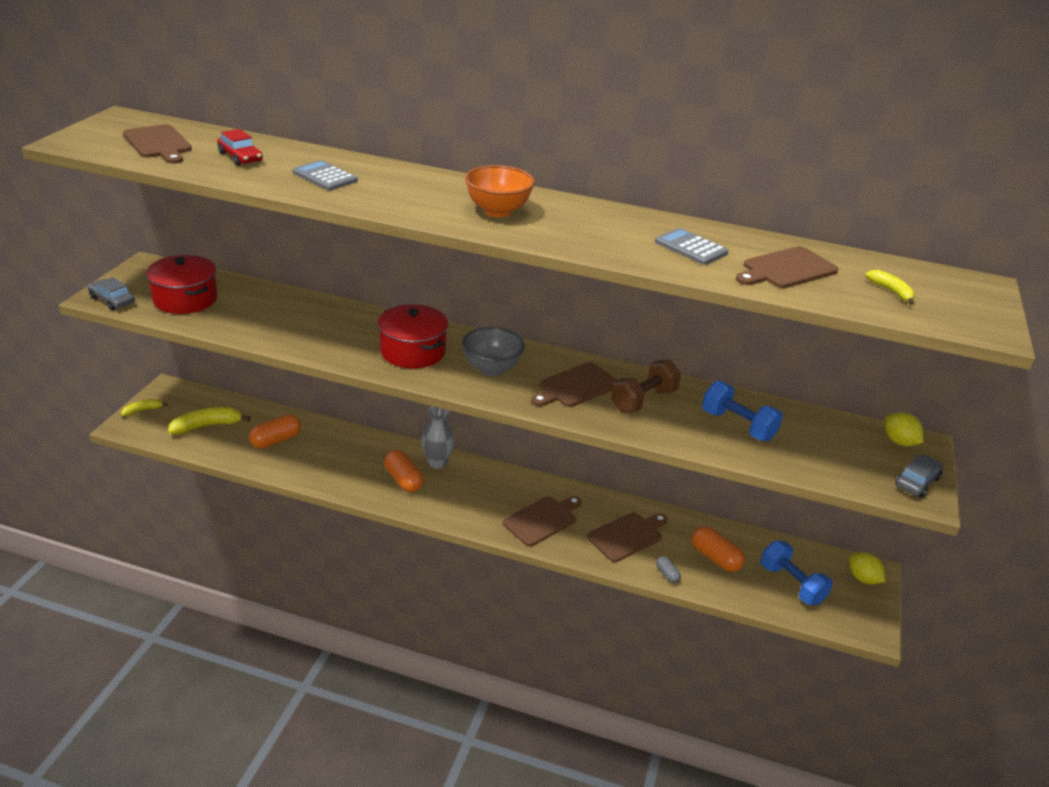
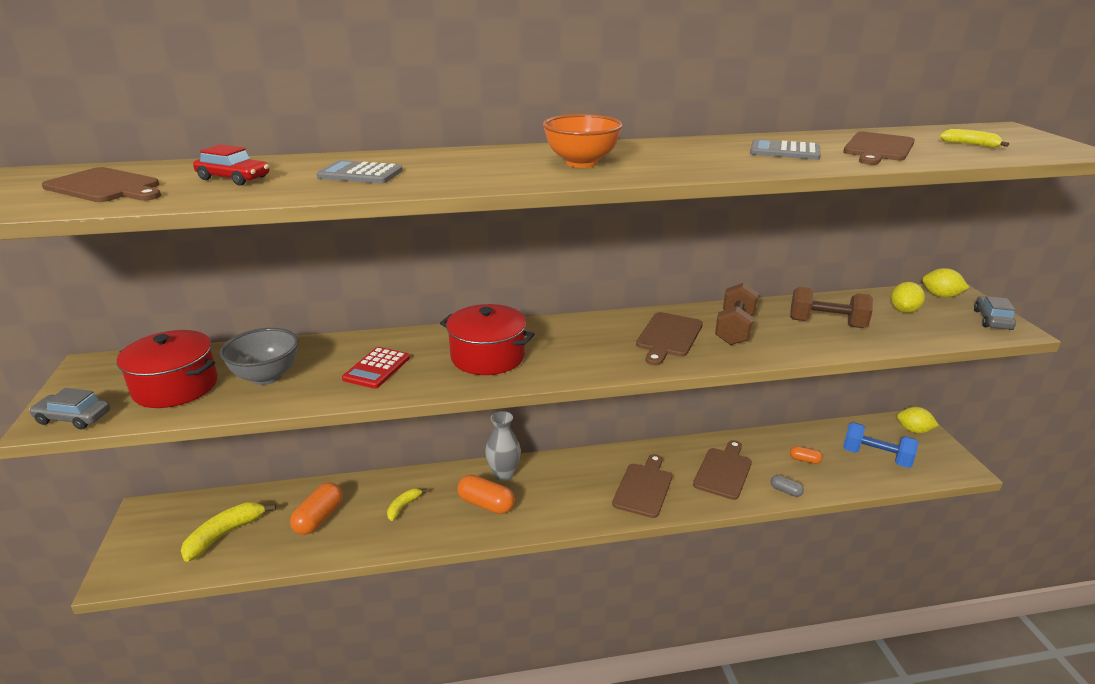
camera: 25 degrees left, 5 degrees down
yellow banana [121,399,168,416] -> yellow banana moved to [387,488,428,521]
grey bowl [462,327,525,376] -> grey bowl moved to [220,328,299,385]
orange capsule [692,526,745,572] -> orange capsule [790,446,822,464], size x0.54
blue dumbbell [702,381,783,441] -> brown dumbbell [790,287,873,328]
none -> red calculator [342,347,410,389]
none -> yellow lemon [891,282,925,313]

